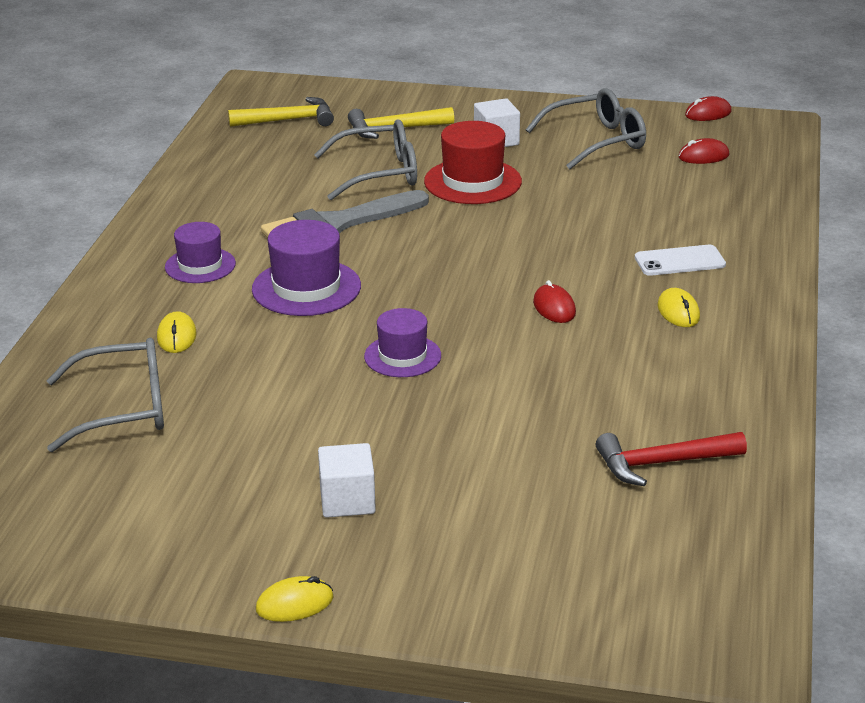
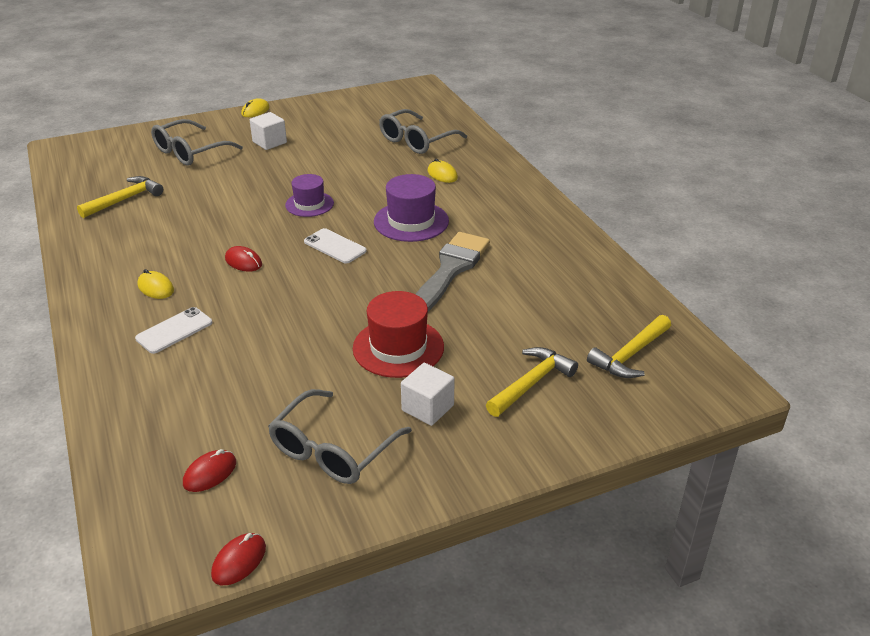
camera: 145 degrees right, 5 degrees up
purple hat [165,222,236,283] -> none
grey glasses [314,119,417,200] -> grey glasses moved to [151,119,243,166]
red hammer [596,432,747,486] -> yellow hammer [77,176,163,218]
none -> white phone [304,228,367,264]

